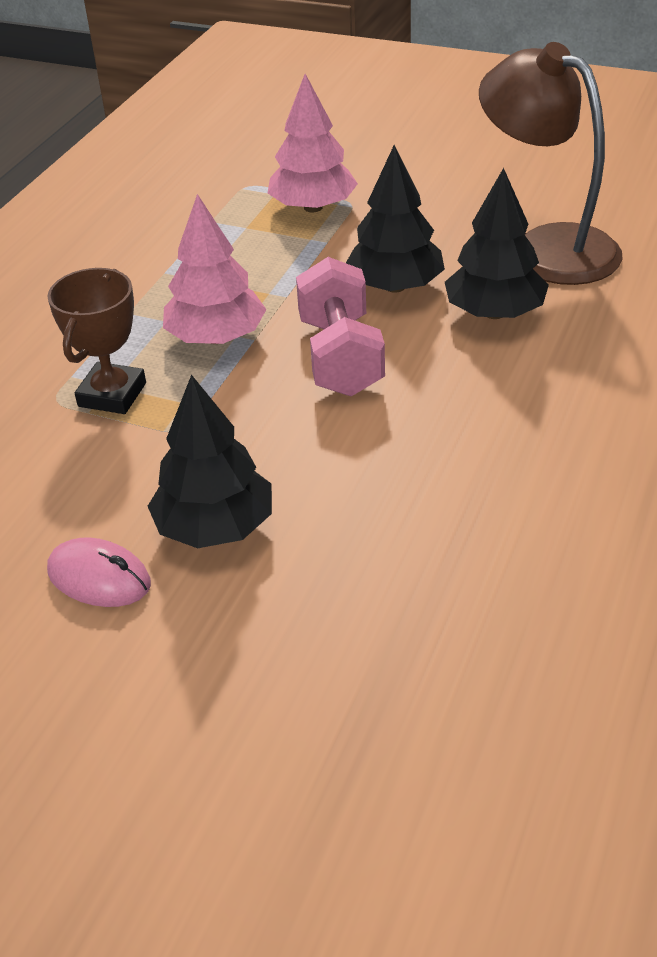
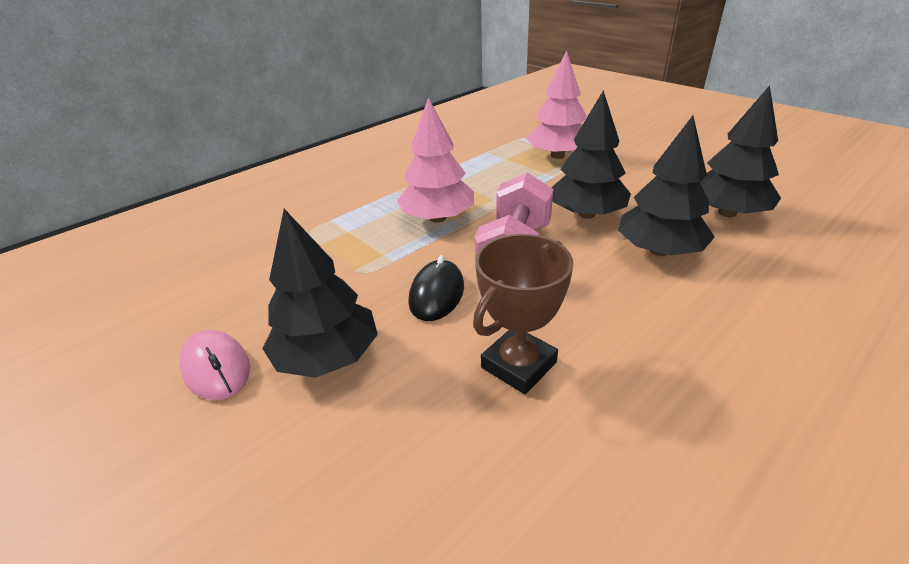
camera: 25 degrees right, 5 degrees down
brown trophy [47,268,146,414] -> brown trophy moved to [473,234,573,394]
brown lamp [479,42,623,285] -> black tree [700,85,781,217]
none -> black mouse [408,255,464,321]

